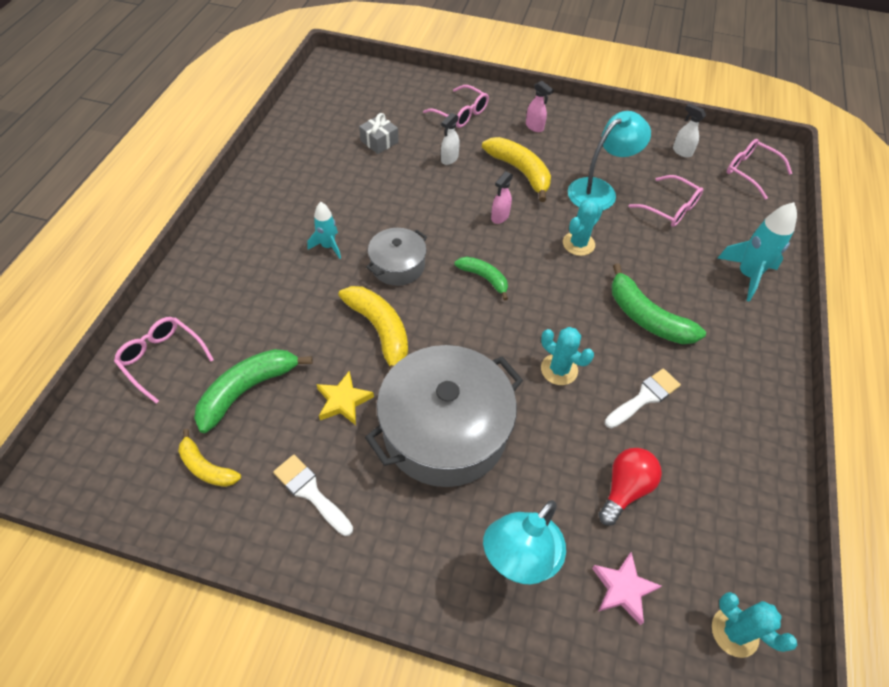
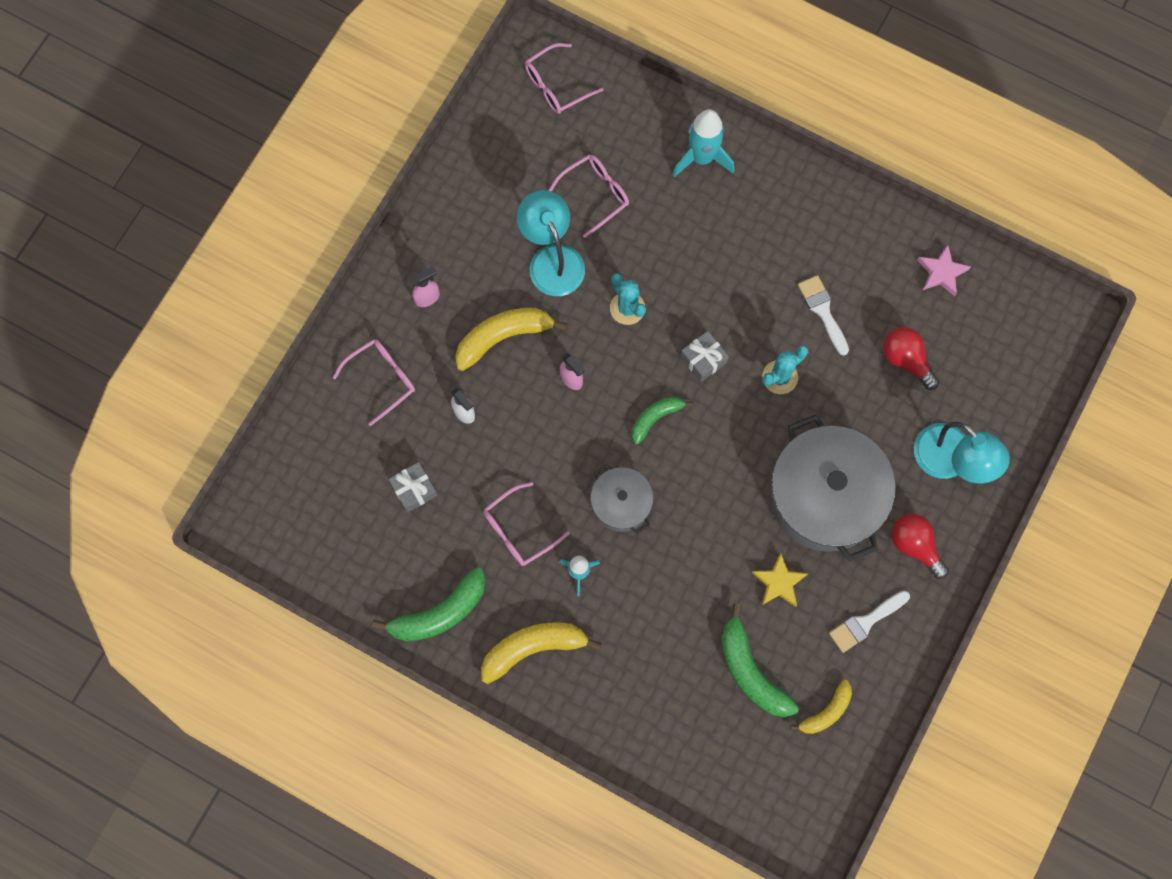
camera: 75 degrees left, 20 degrees up
pink glasses [114,317,214,403] -> pink glasses moved to [484,482,570,566]
yellow banana [338,286,408,372] -> yellow banana moved to [481,622,602,684]
pink star [592,552,661,625] -> pink star moved to [917,245,971,296]
green banana [611,263,706,344] -> green banana moved to [372,567,486,641]
white spray bottle [673,103,706,158] -> none
turquoise cactus [712,592,797,658] -> none
none -> grey gift [680,331,729,382]
none -> red light bulb [891,514,949,579]

